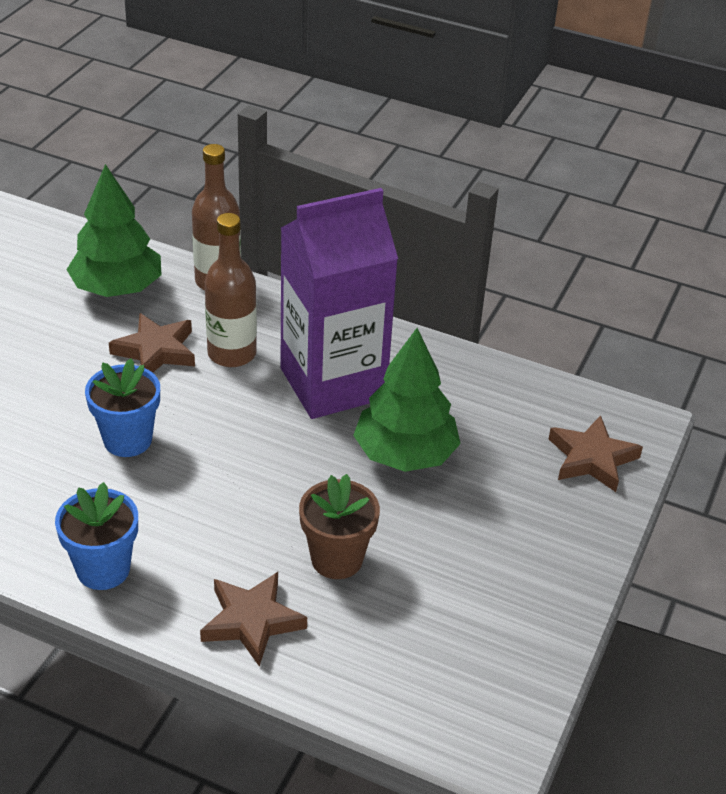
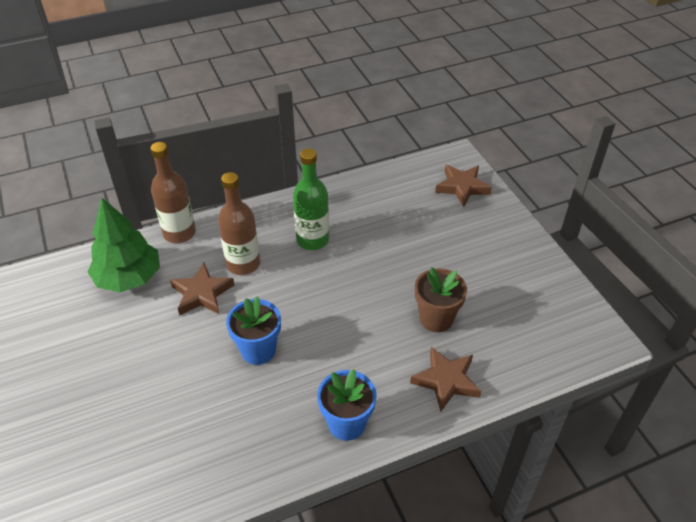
camera: 45 degrees left, 5 degrees up
purple carton [281,188,398,419] -> green bottle [293,149,329,250]
green tree [353,328,461,472] -> none

